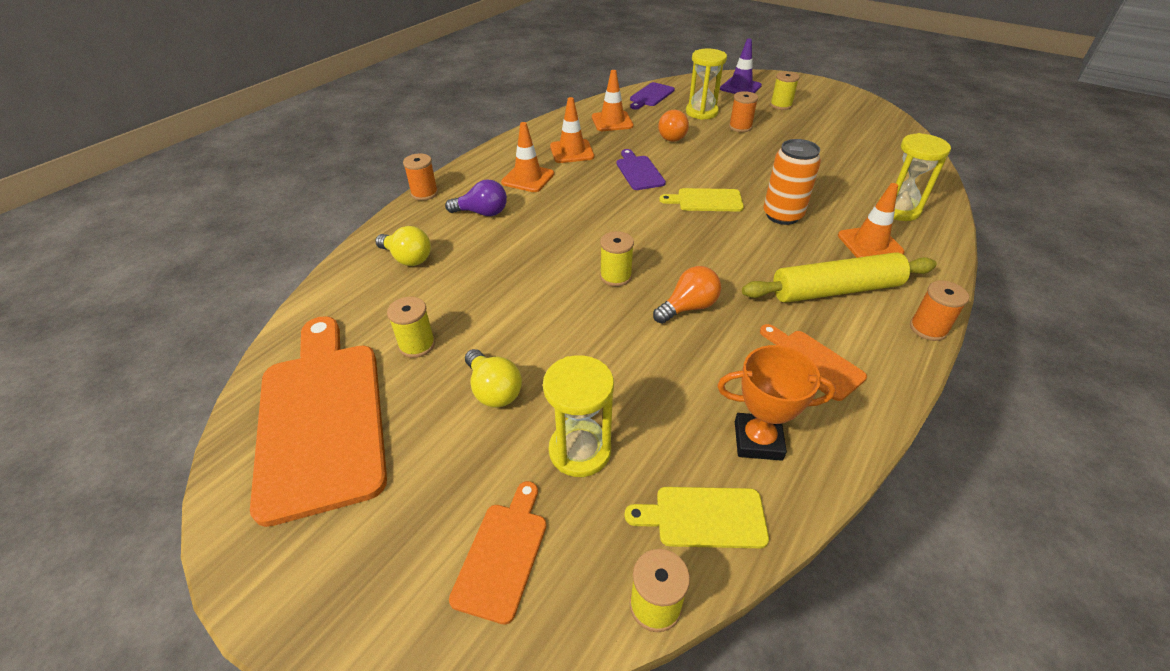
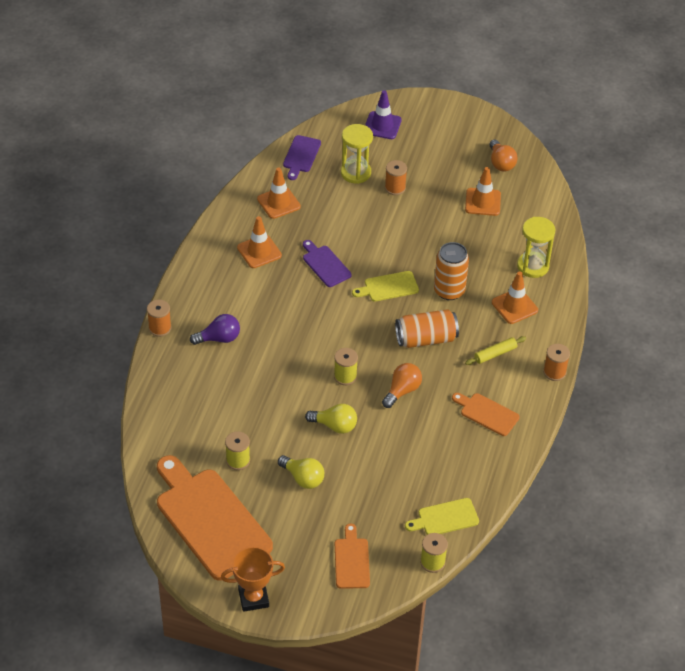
camera: 20 degrees left, 5 degrees up
yellow light bulb [375,226,431,266] -> yellow light bulb moved to [305,404,357,434]
orange traffic cone [501,122,554,192] -> orange traffic cone moved to [465,167,501,216]
yellow hourglass [543,355,614,477] -> none
orange light bulb [658,110,689,142] -> orange light bulb moved to [489,140,517,172]
orange trophy [717,345,836,461] -> orange trophy moved to [221,547,285,612]
yellow rolling pin [742,252,937,303] -> yellow rolling pin [465,336,526,365], size x0.50
yellow spool [770,71,799,110] -> none
none -> orange can [395,309,459,348]

